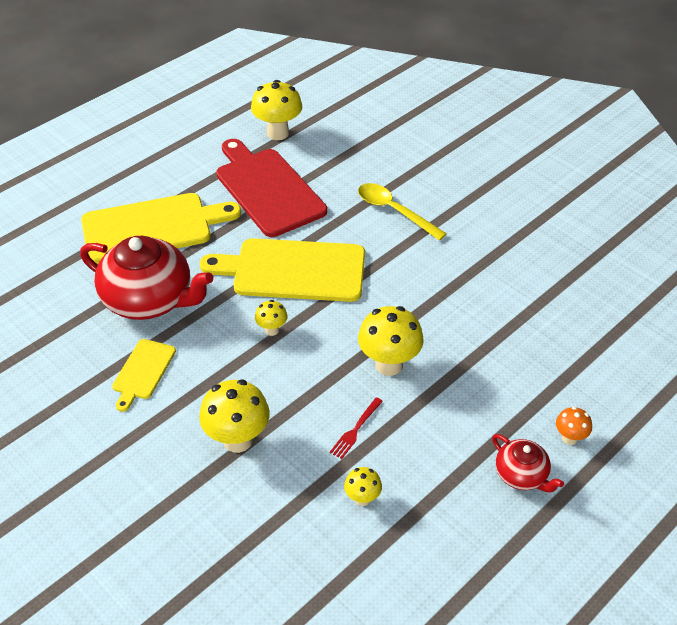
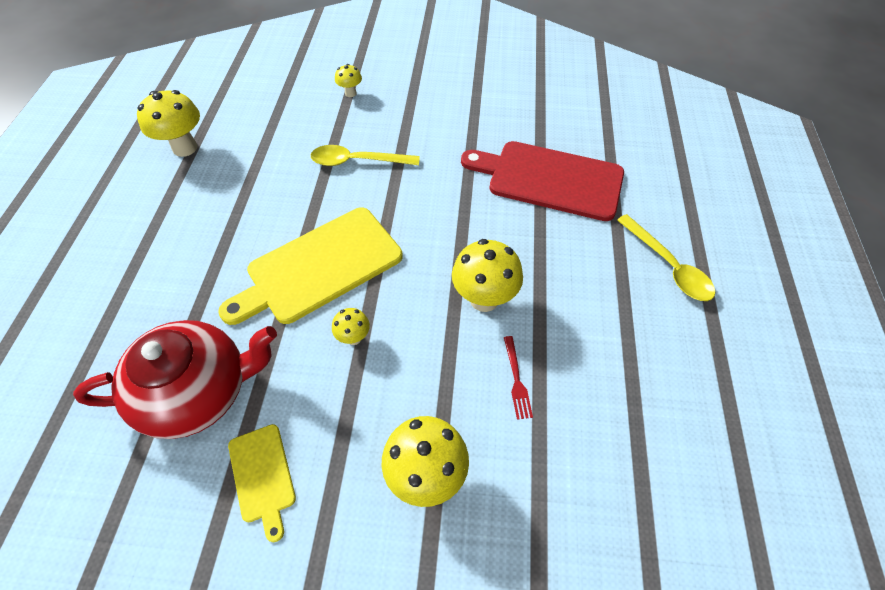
camera: 40 degrees left, 10 degrees up
yellow cutting board [81,193,241,264] -> none
red cutting board [216,139,327,237] -> red cutting board moved to [461,141,624,221]
yellow mushroom [344,467,382,506] -> yellow mushroom moved to [335,64,362,97]
red teapot [492,434,564,492] -> none
orange mushroom [556,407,592,445] -> yellow spoon [617,214,715,301]

